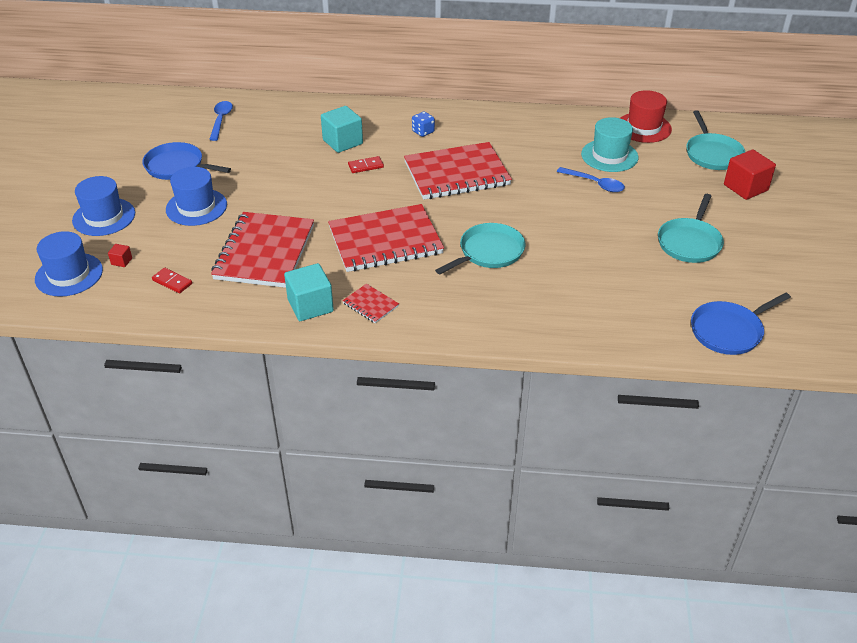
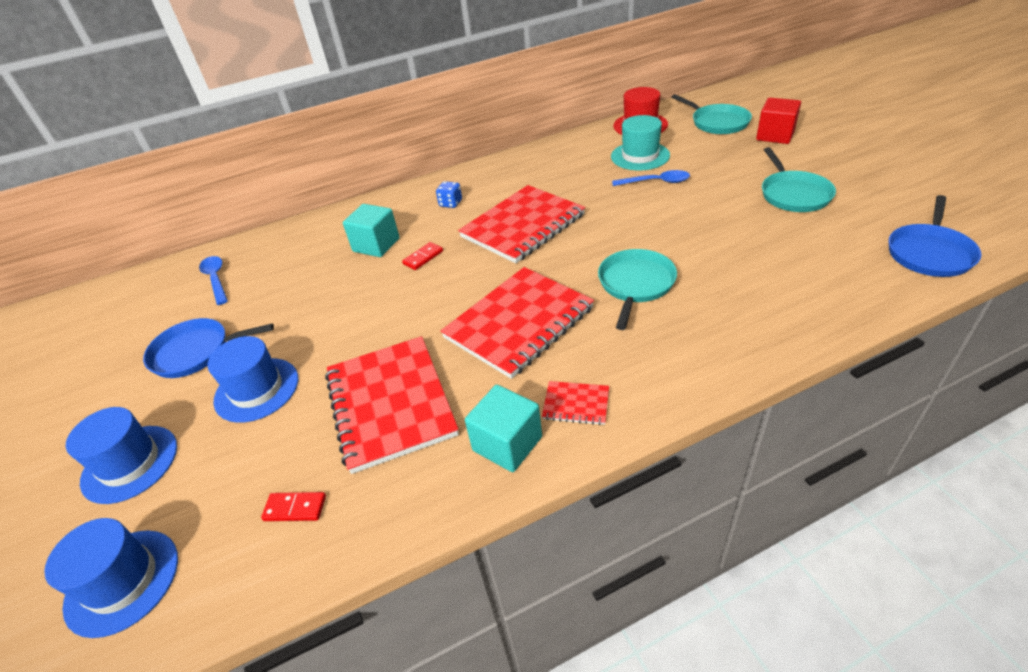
camera: 25 degrees left, 0 degrees up
red cube [108,244,132,267] -> none

